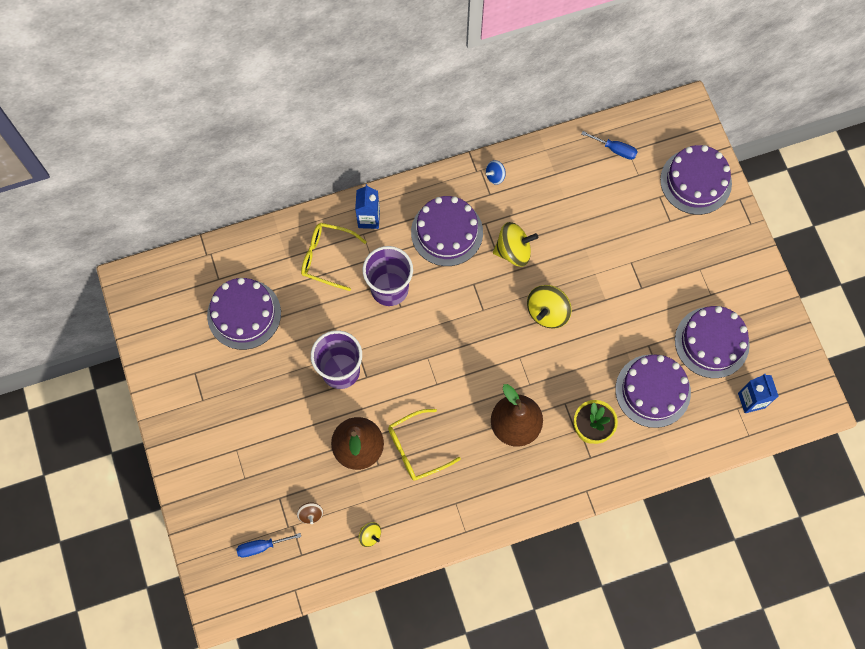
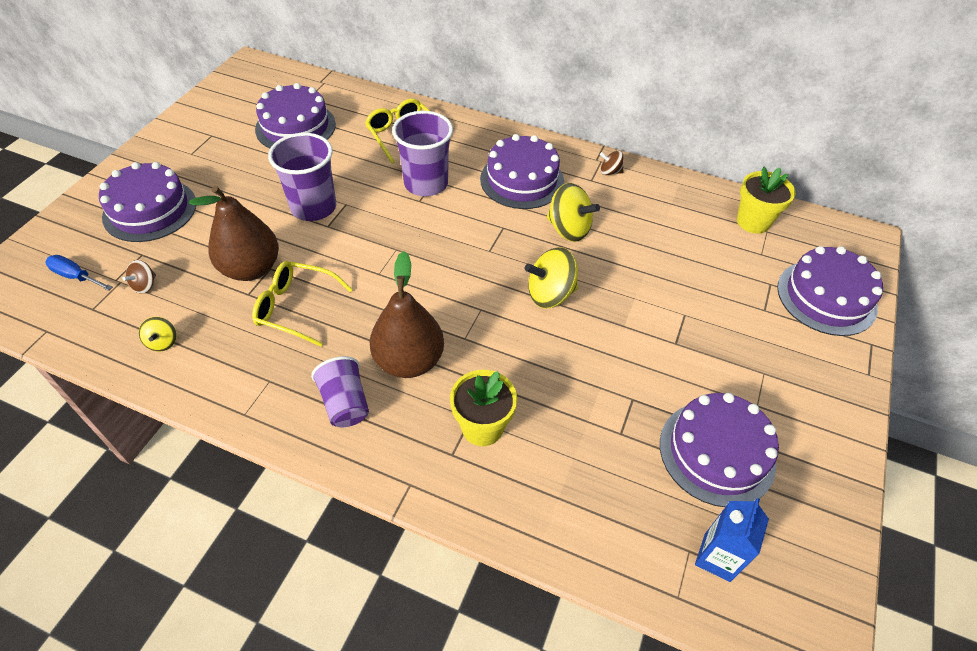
camera: 40 degrees right, 20 degrees down
blue carton [355,184,380,229] -> none
blue spinning top [486,160,506,185] -> brown spinning top [600,151,623,175]
blue screwdriver [581,131,638,160] -> yellow flower pot [737,167,796,234]
purple cake [615,355,691,428] -> purple cake moved to [99,162,196,242]
none -> purple cup [311,356,369,427]

